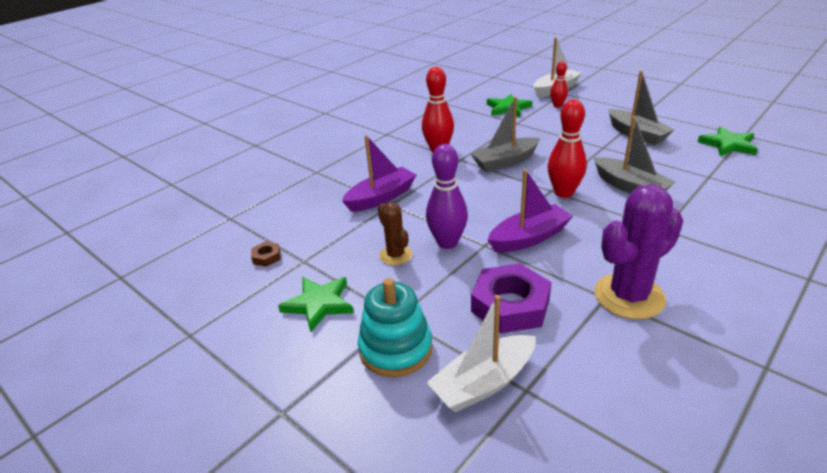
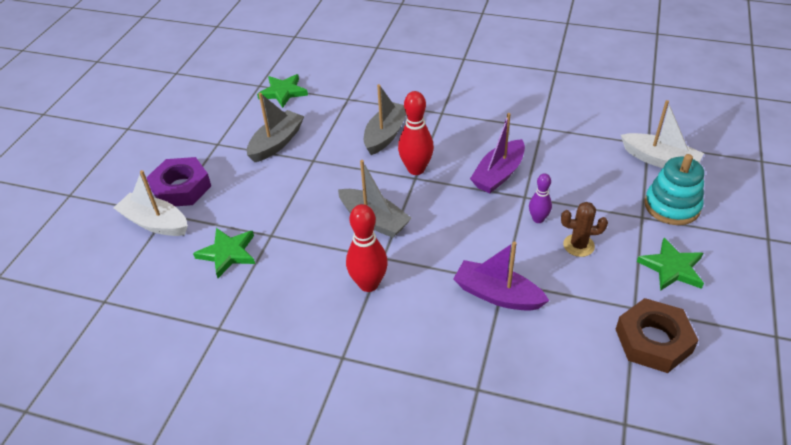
camera: 115 degrees left, 10 degrees up
brown nut [251,242,280,267] -> brown nut [616,298,699,373], size x2.26
brown cactus [378,202,412,265] -> brown cactus turned 60 degrees clockwise [561,202,608,257]
purple bowling pin [426,144,468,249] -> purple bowling pin [529,173,552,223], size x0.60
purple nut [471,263,551,333] -> purple nut moved to [146,157,211,206]
purple boat [488,169,573,252] -> purple boat turned 90 degrees counterclockwise [470,113,525,193]
red bowling pin [550,62,568,108] -> none
purple cactus [594,184,683,319] -> none

